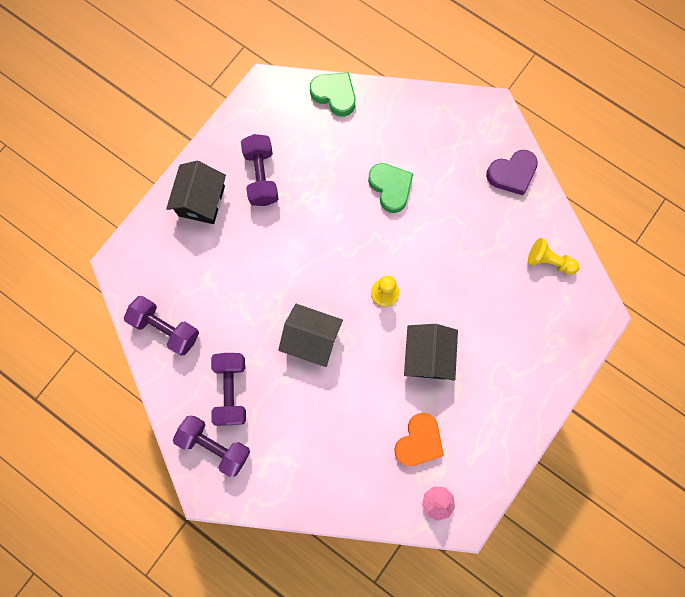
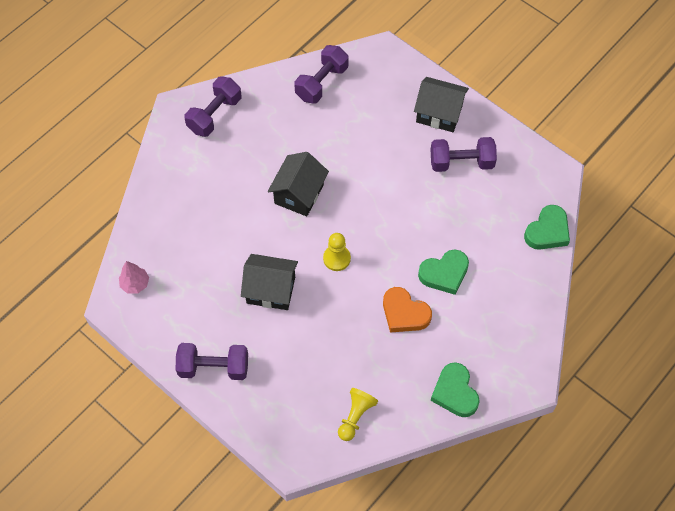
camera: 95 degrees right, 15 degrees down
purple dumbbell [211,353,246,426] -> purple dumbbell moved to [176,343,248,380]
orange heart [395,413,444,466] -> orange heart moved to [383,287,432,332]
purple heart [486,150,538,195] -> green heart [431,362,480,417]

